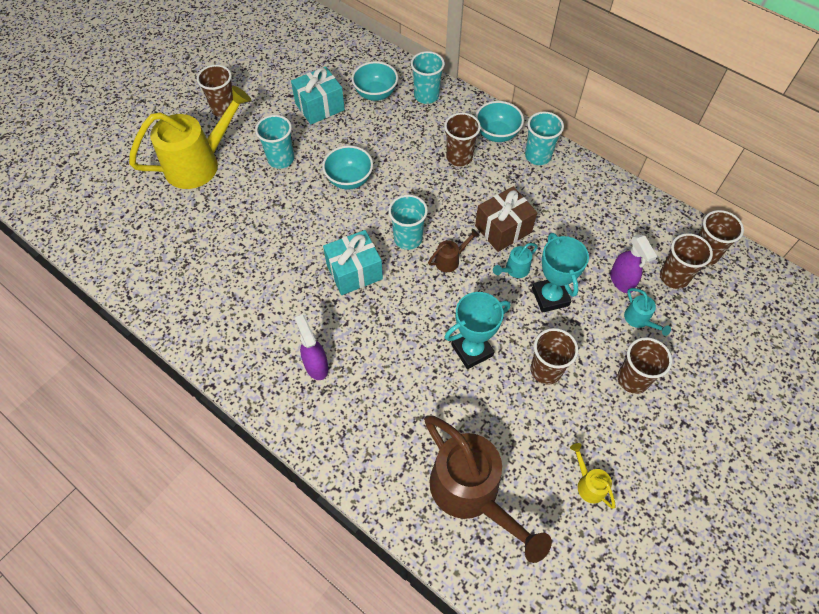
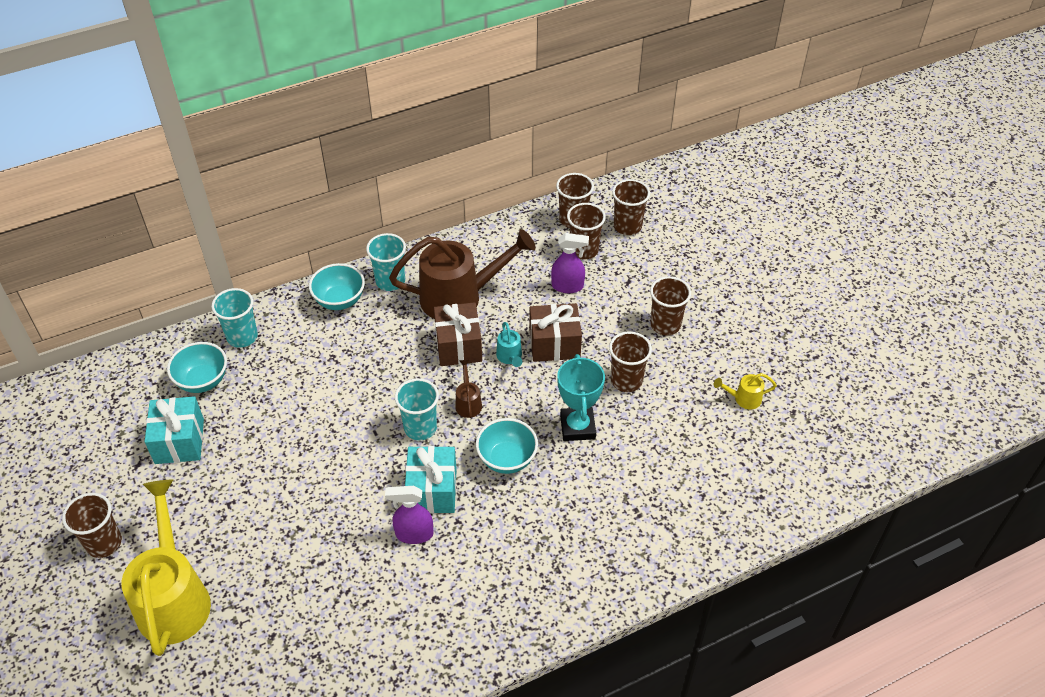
camera: 65 degrees left, 10 degrees down
turquoise cup [255,115,294,169] -> none
purple spray bottle [295,314,328,380] -> purple spray bottle moved to [385,486,434,544]
turquoise bowl [322,145,373,190] -> turquoise bowl moved to [476,418,538,474]
brown watering can [424,415,552,563] -> brown watering can moved to [389,229,536,319]
brown cup [444,113,481,166] -> brown cup moved to [612,179,650,235]
turquoise trophy [532,233,589,313] -> brown gift [529,303,582,362]
turquoise watering can [624,288,671,336] -> none

